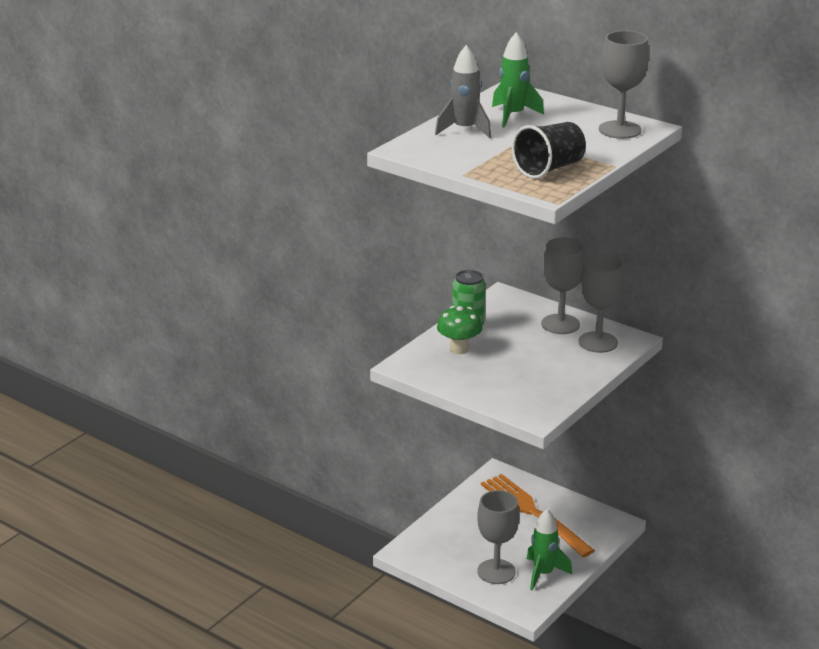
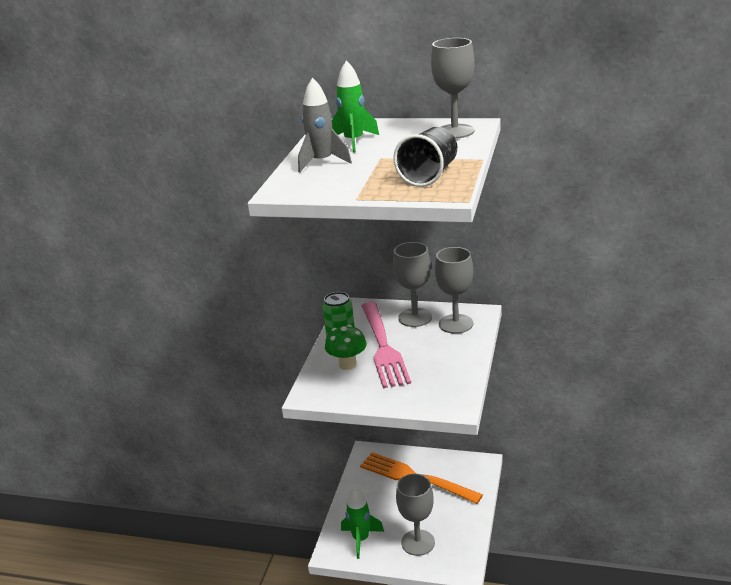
camera: 20 degrees left, 0 degrees up
green rocket [527,509,572,591] -> green rocket moved to [341,487,384,559]
none -> pink fork [362,302,411,388]

